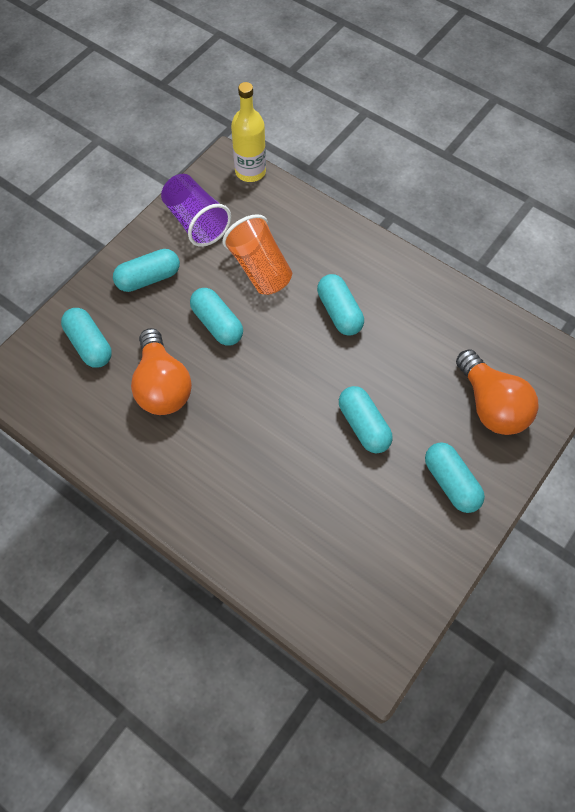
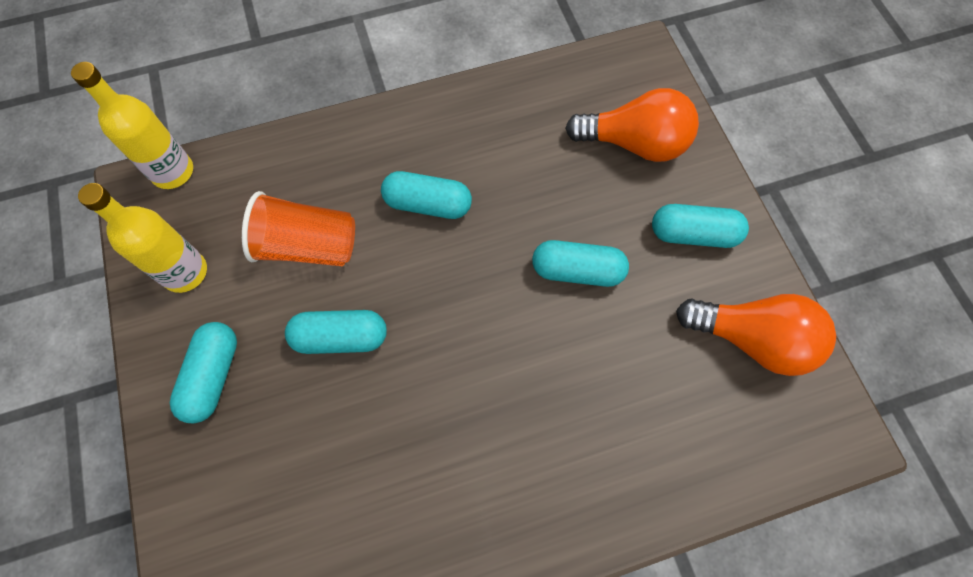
camera: 55 degrees left, 5 degrees up
turquoise capsule [61,308,112,368] -> none
orange light bulb [131,328,192,415] -> orange light bulb moved to [676,294,836,376]
purple cup [161,174,231,247] -> yellow bottle [78,183,207,293]

